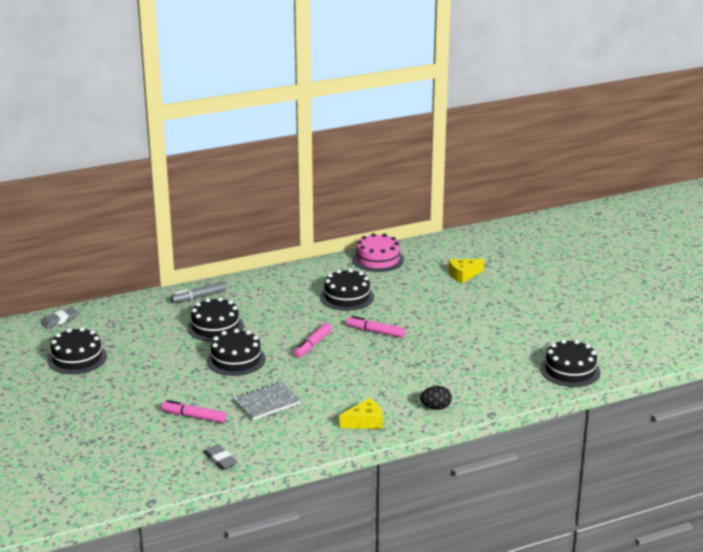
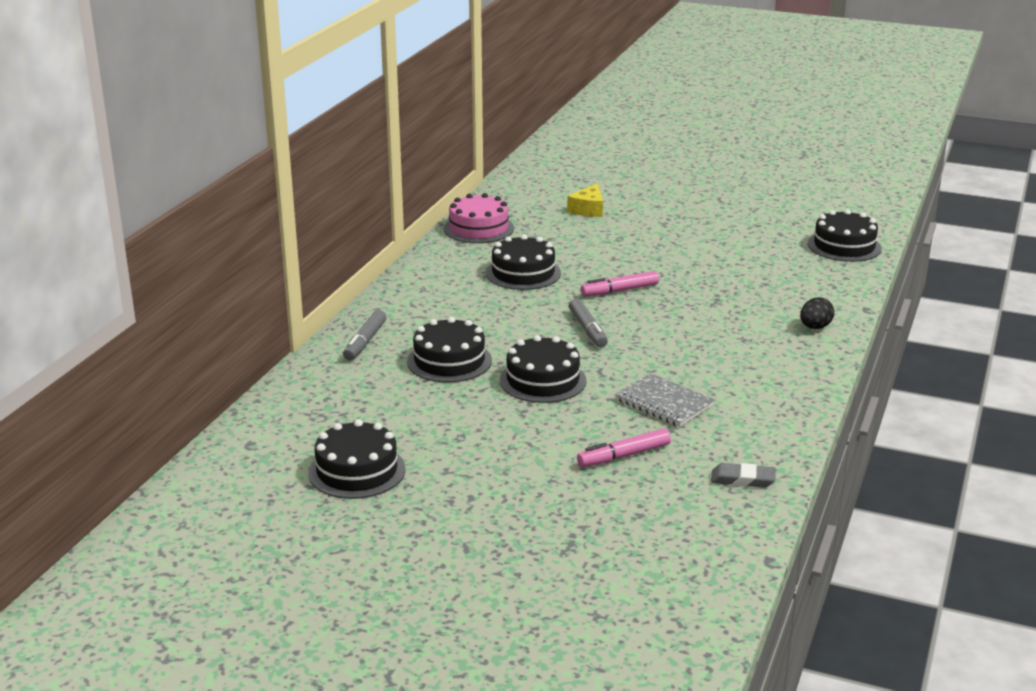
camera: 45 degrees left, 0 degrees up
grey eraser [41,308,78,329] -> none
grey notebook [233,382,301,420] -> grey notebook turned 60 degrees counterclockwise [616,373,715,427]
pink marker [294,323,332,358] -> grey marker [569,298,608,347]
yellow cheese [339,398,383,429] -> none

